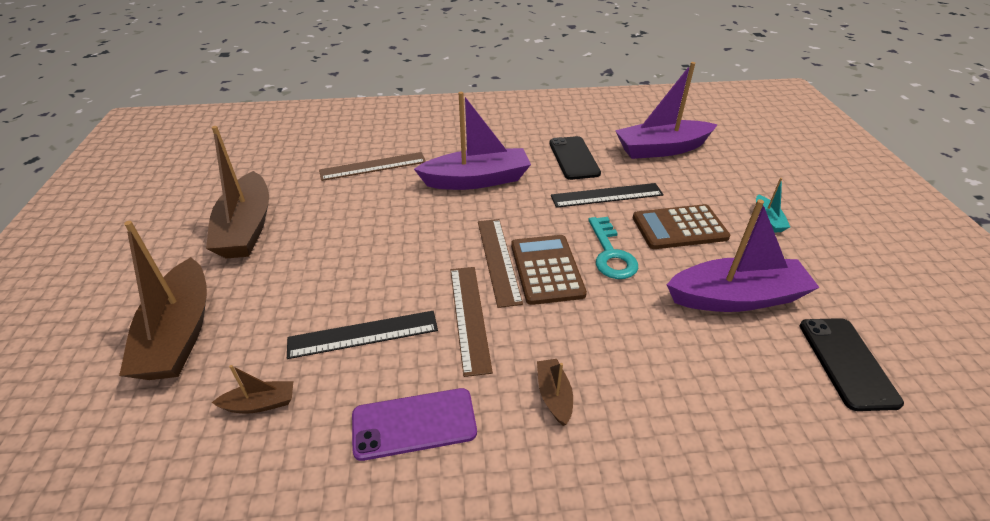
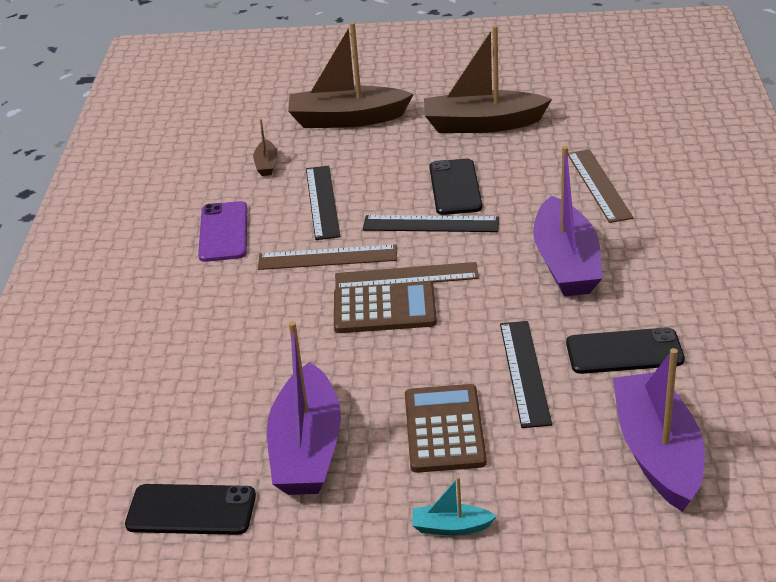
camera: 100 degrees right, 5 degrees down
brown boat [537,359,573,426] -> none
turquoise key [588,217,638,279] -> none
none -> black ruler [363,215,499,232]
none -> black phone [429,159,482,215]

